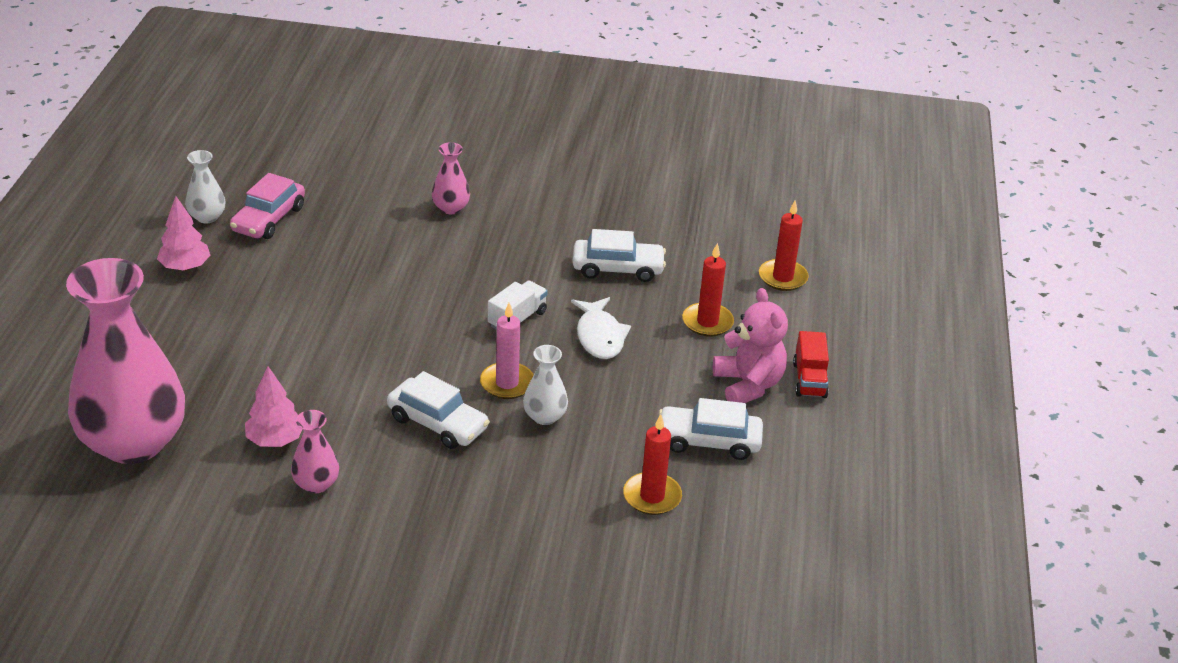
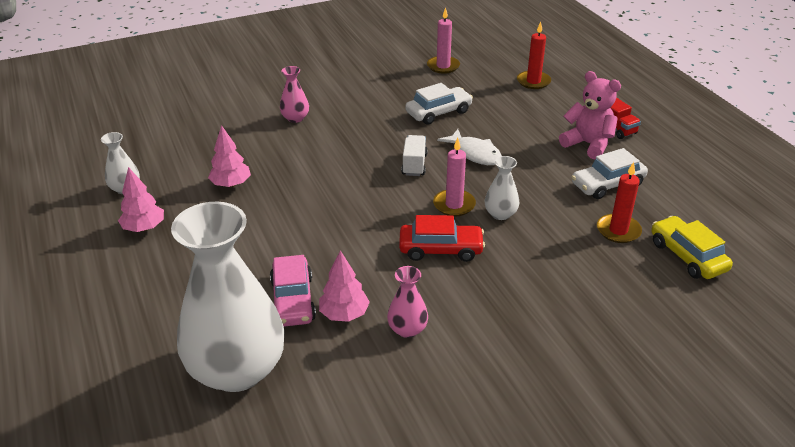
camera: 30 degrees left, 0 degrees up
pink vase [66,258,185,464] -> white vase [171,202,285,392]
pink car [230,173,305,239] -> pink car moved to [270,255,316,327]
white car [387,371,490,449] -> red car [399,215,485,262]
red candle [682,243,734,337] -> none
none -> pink tree [208,125,251,187]
none -> pink candle [427,7,460,74]
none -> yellow car [651,216,733,279]

